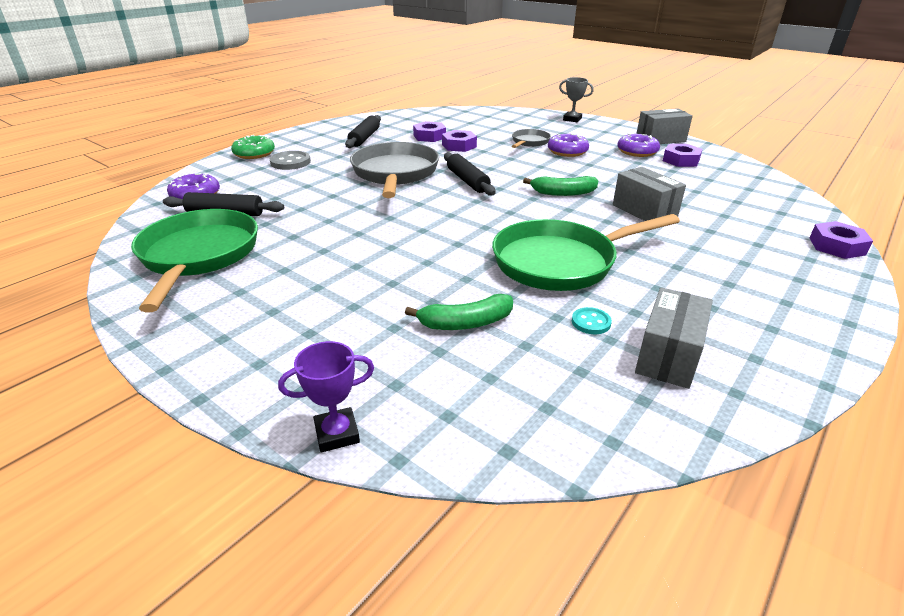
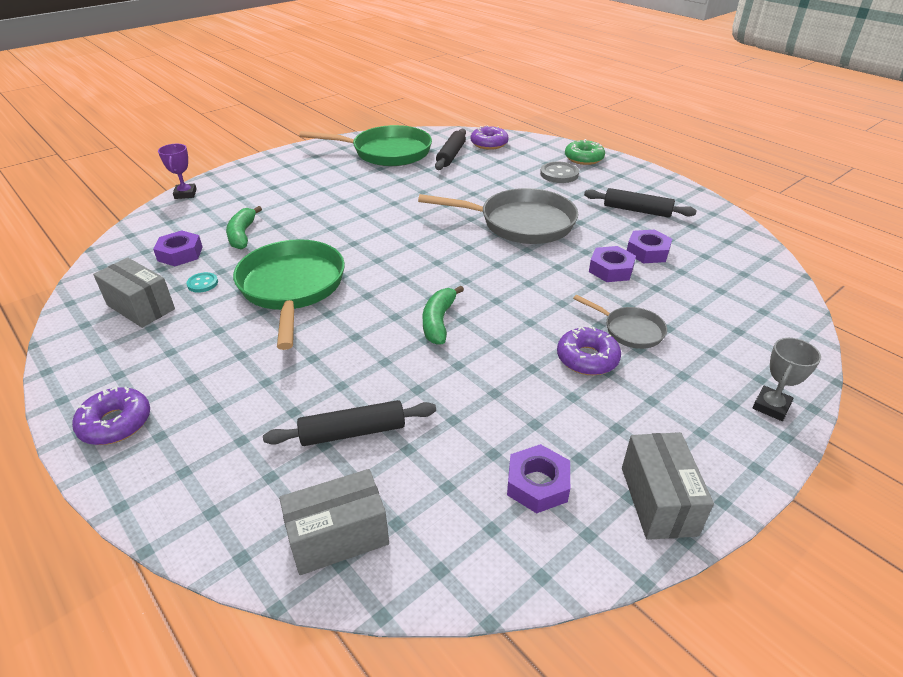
camera: 100 degrees right, 5 degrees up
black rolling pin [444,152,496,196] -> black rolling pin moved to [263,400,436,446]
grey box [613,167,686,221] -> grey box moved to [279,469,389,575]
purple donut [617,133,660,157] -> purple donut moved to [72,387,150,445]
purple nut [810,221,873,259] -> purple nut moved to [153,230,203,266]

